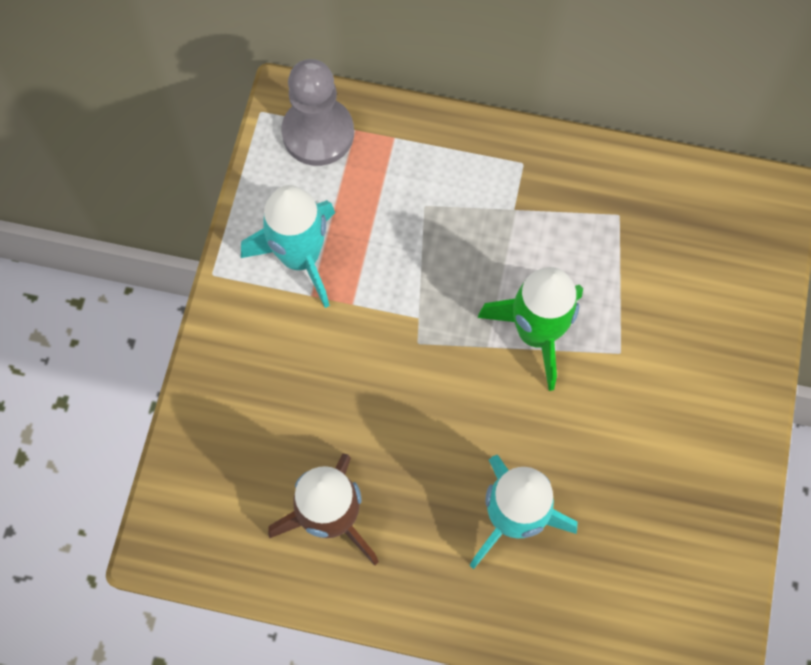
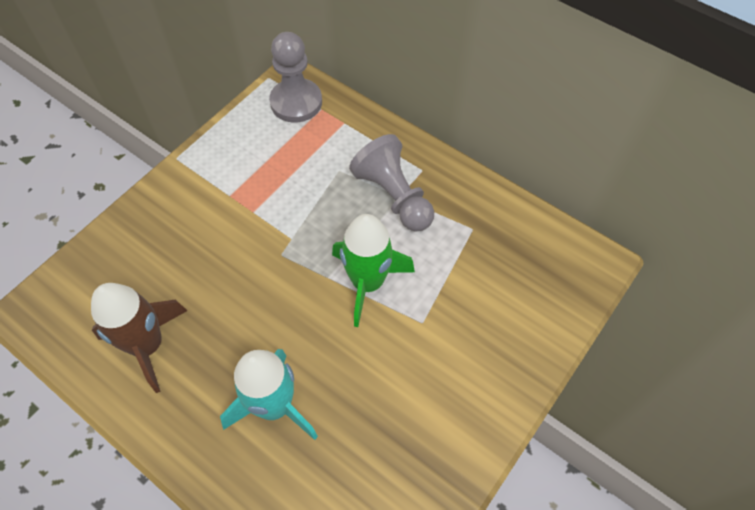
camera: 25 degrees right, 10 degrees down
turquoise rocket [241,185,335,308] -> none
none -> grey pawn [349,134,434,231]

